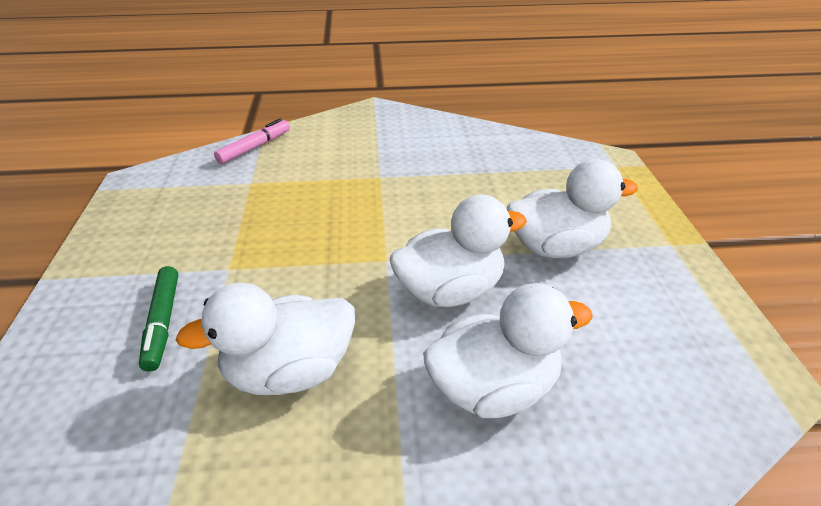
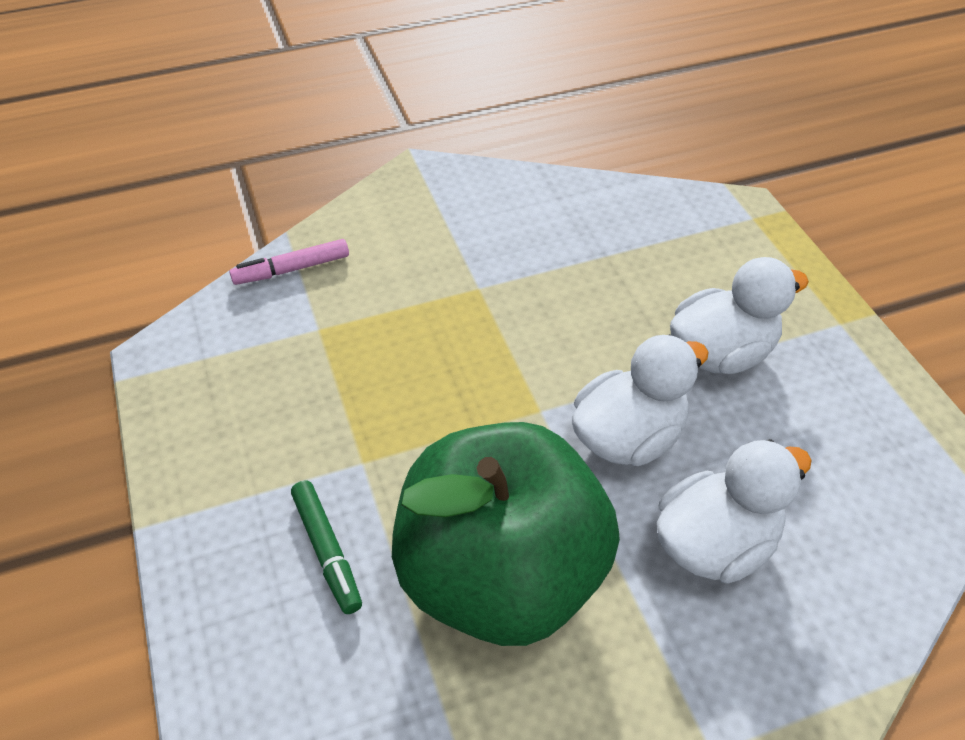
camera: 15 degrees left, 10 degrees up
white duck [176,283,355,395] -> green apple [392,422,620,646]
pink marker [214,119,290,164] -> pink marker turned 135 degrees counterclockwise [229,239,349,285]

